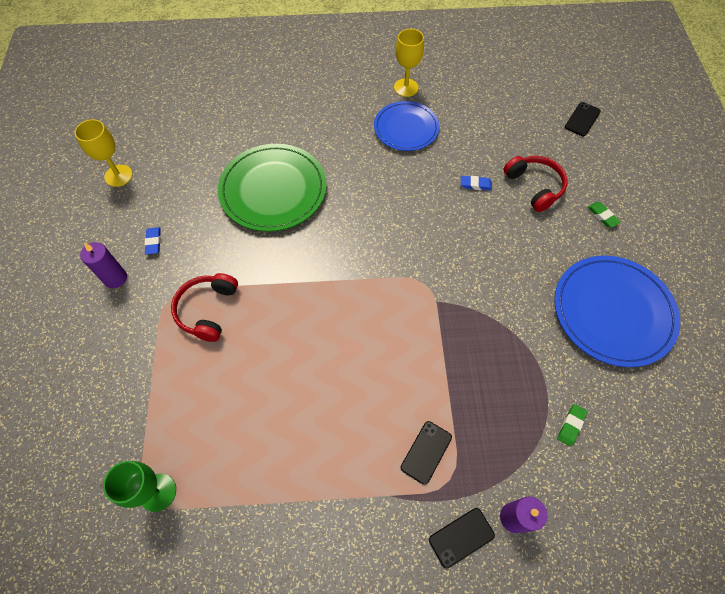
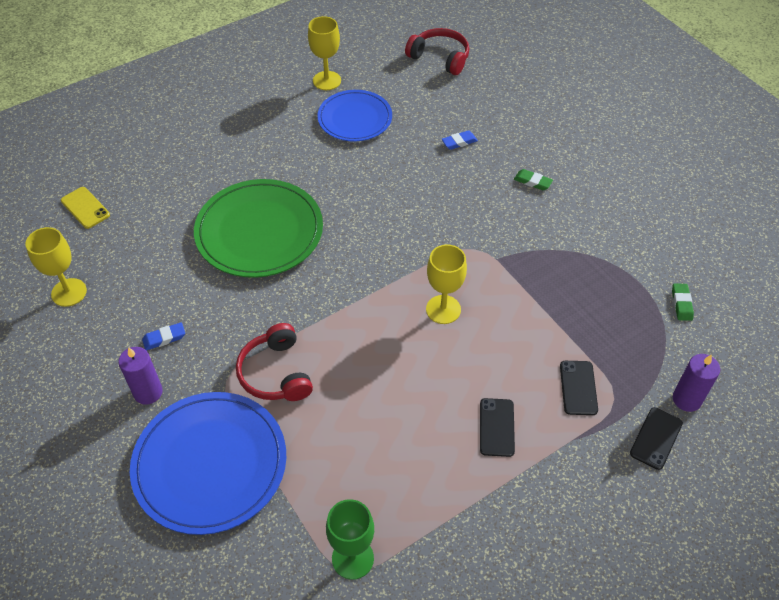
camera: 30 degrees left, 10 degrees down
blue eraser [145,227,161,255] -> blue eraser turned 75 degrees counterclockwise [142,323,185,350]
red headphones [503,156,568,212] -> red headphones moved to [405,28,469,75]
blue plate [554,256,680,367] -> blue plate moved to [130,392,286,535]
black phone [565,102,601,136] -> black phone moved to [480,398,515,457]
green eraser [587,202,621,228] -> green eraser moved to [514,169,553,190]
none -> yellow phone [61,187,110,229]
none -> yellow goblet [426,244,467,324]

